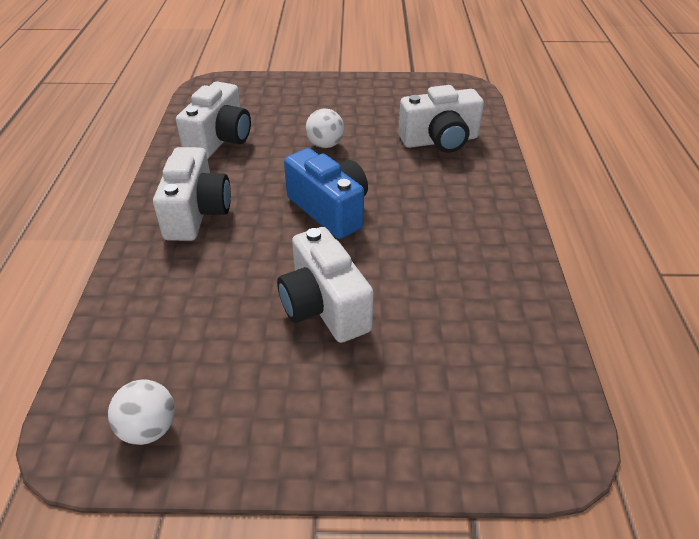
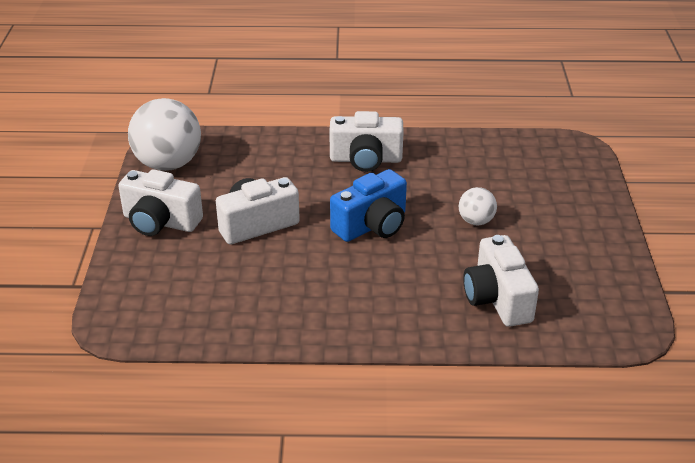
camera: 90 degrees right, 5 degrees down
white ball [108,379,175,445] -> white ball [128,98,201,171], size x2.01
white camera [176,82,251,159] -> white camera moved to [118,169,203,236]

